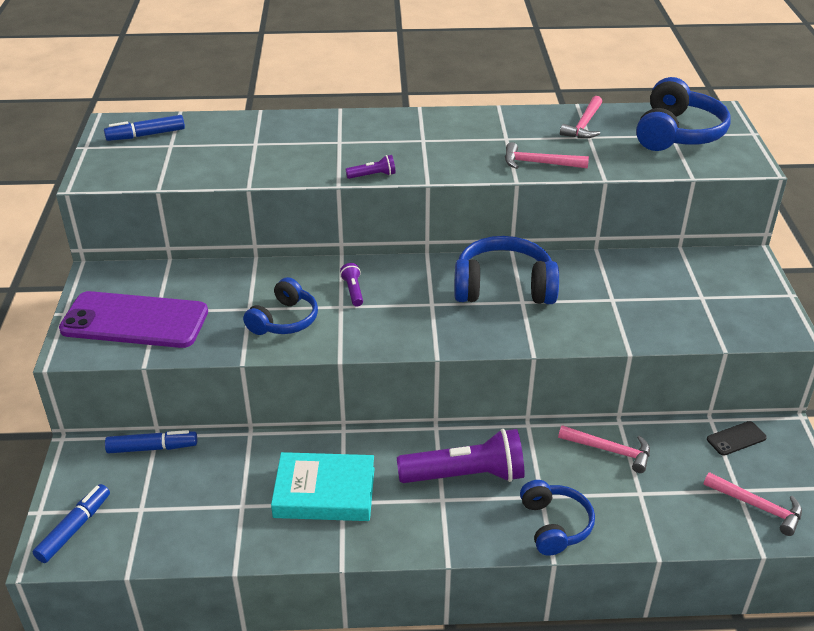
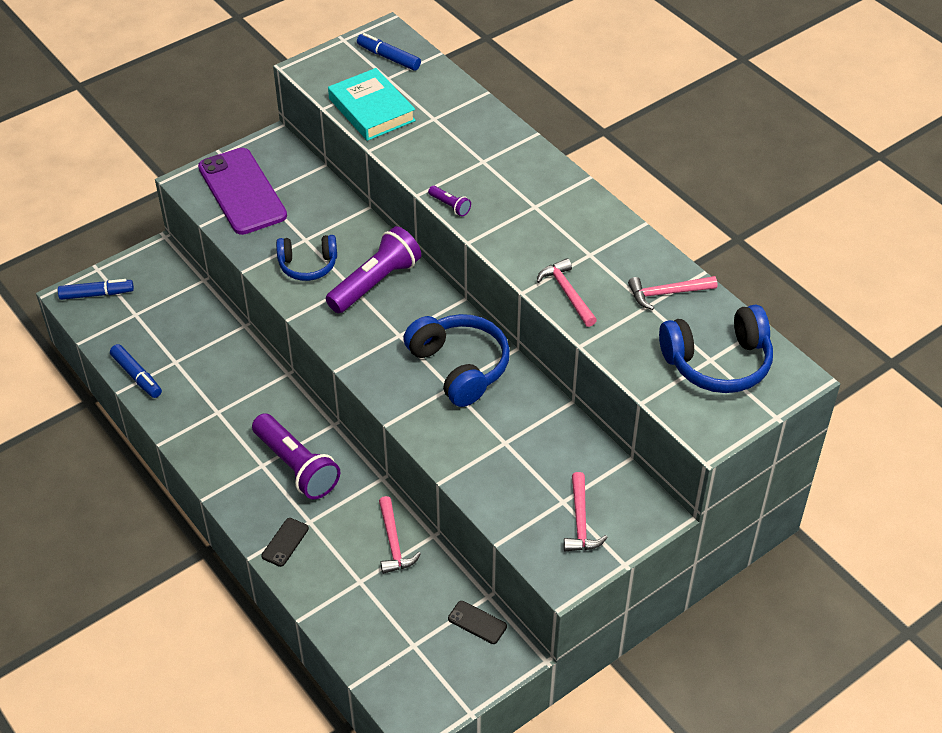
camera: 55 degrees right, 10 degrees up
blue marker [105,430,197,454] -> blue marker moved to [110,344,162,398]
turquoise book [271,452,375,521] -> turquoise book moved to [328,68,416,141]
purple flashlight [340,263,363,306] -> purple flashlight [326,226,421,313], size x2.30
blue headphones [520,480,595,556] -> black phone [261,518,309,567]
pink hammer [703,472,802,536] -> pink hammer moved to [564,472,608,551]

